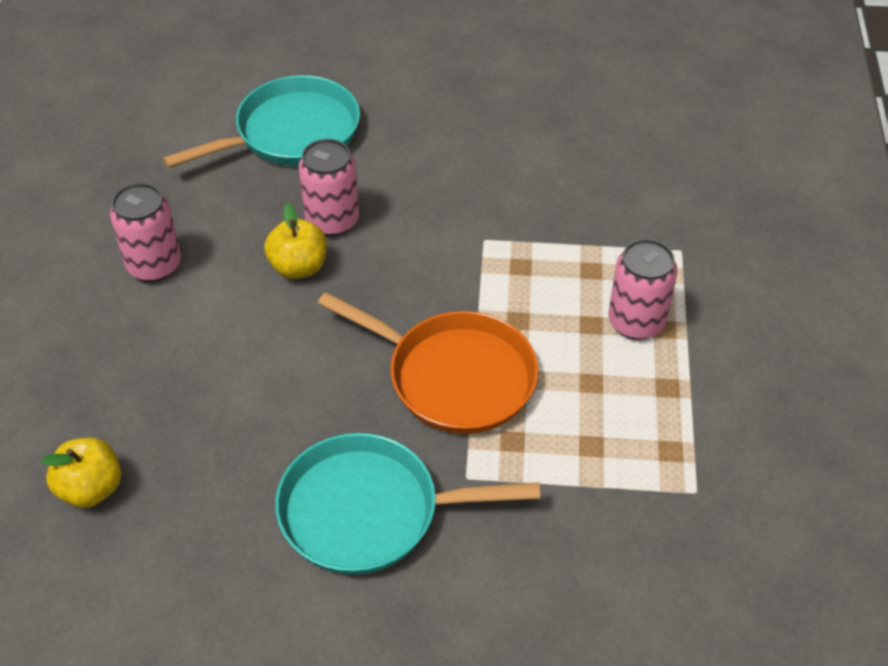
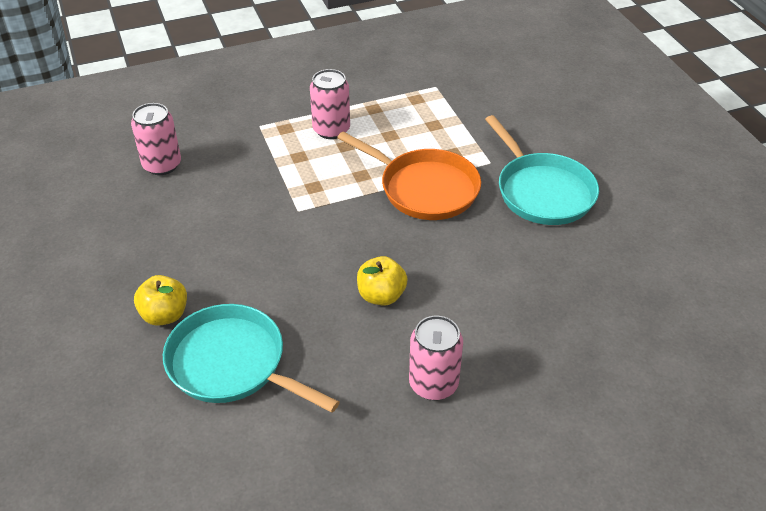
camera: 115 degrees left, 5 degrees down
yellow apple [41,438,121,508] -> yellow apple moved to [134,275,187,326]
pink can [299,139,359,236] -> pink can moved to [131,103,181,175]
orange pan [317,292,538,434] -> orange pan turned 120 degrees clockwise [337,132,481,220]

